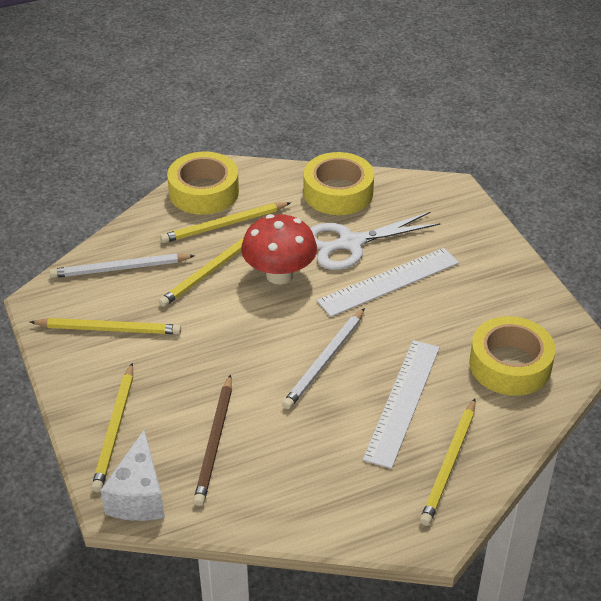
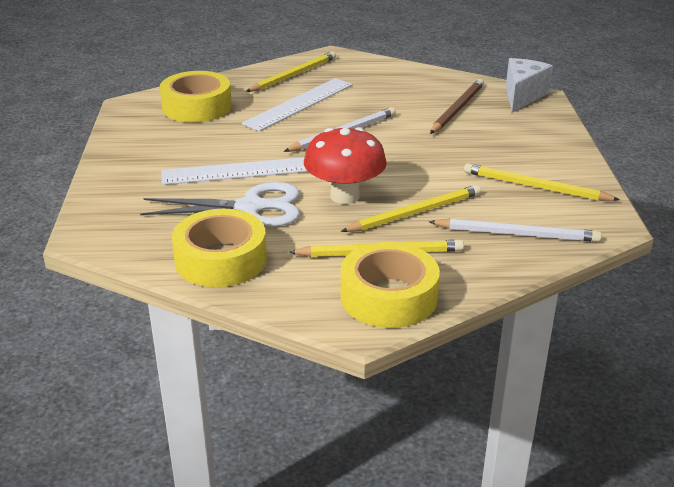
camera: 160 degrees left, 10 degrees down
yellow pencil [91,363,133,492] -> none

